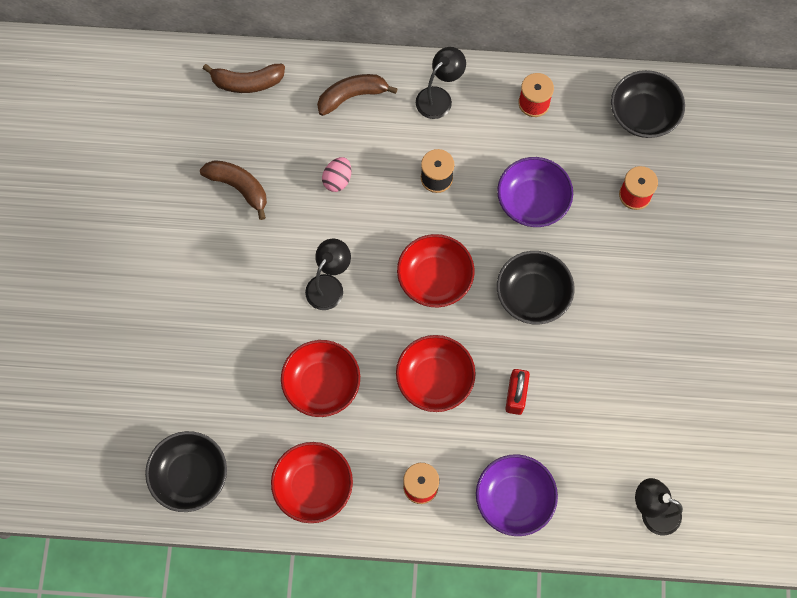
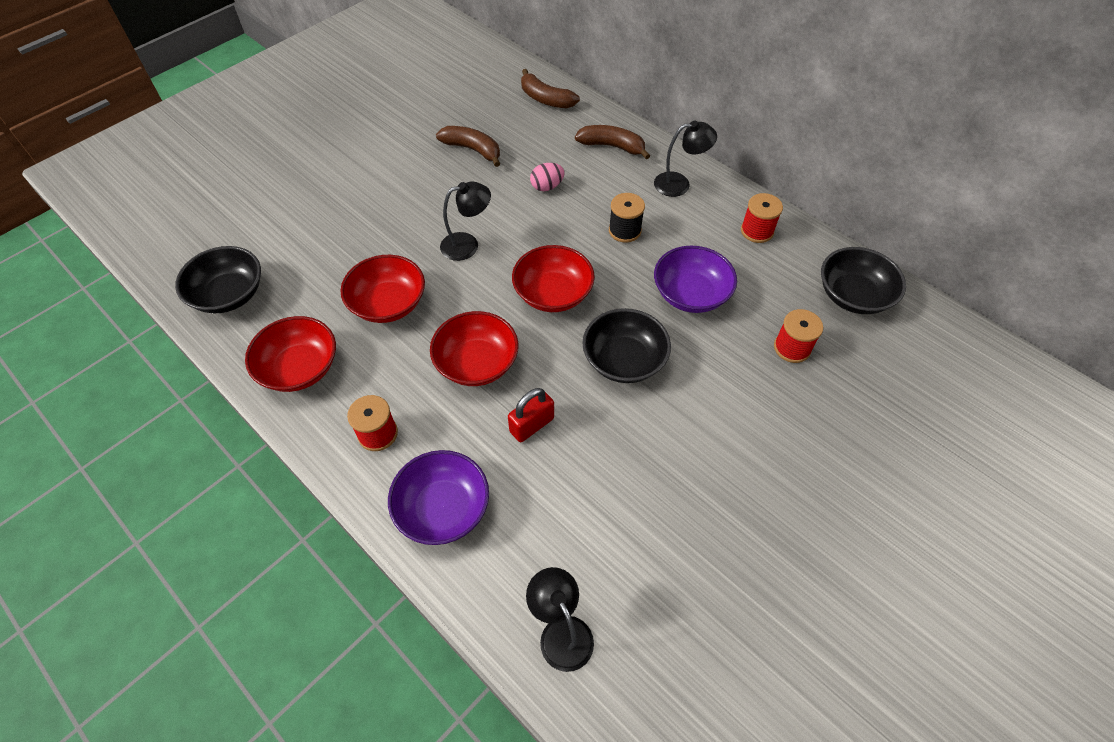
camera: 40 degrees right, 15 degrees down
brown banana [200,160,267,220] -> brown banana turned 45 degrees counterclockwise [436,126,500,167]

